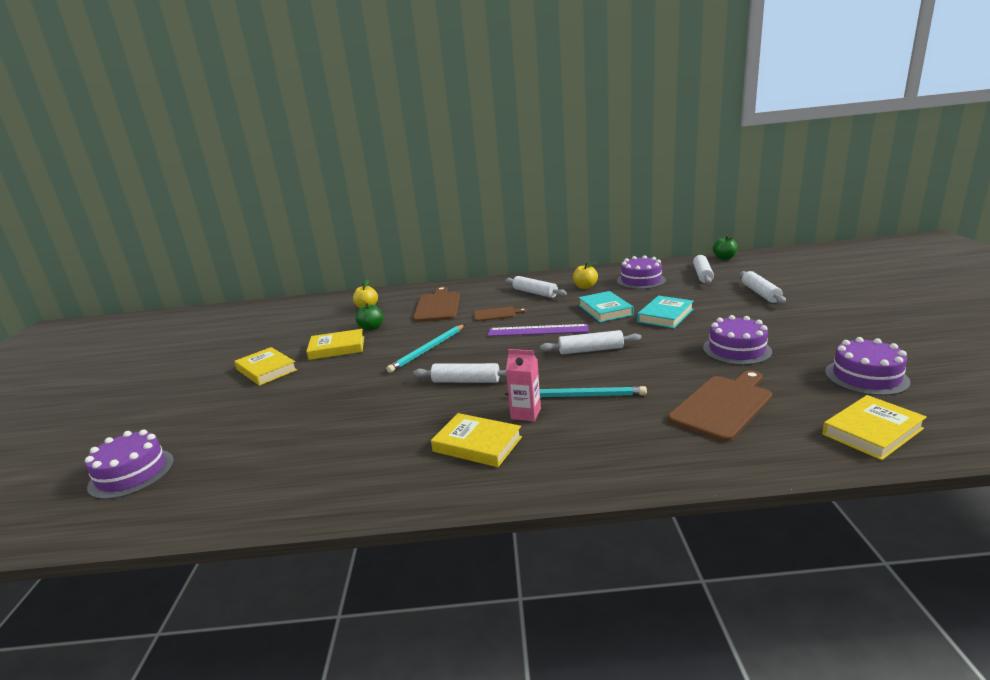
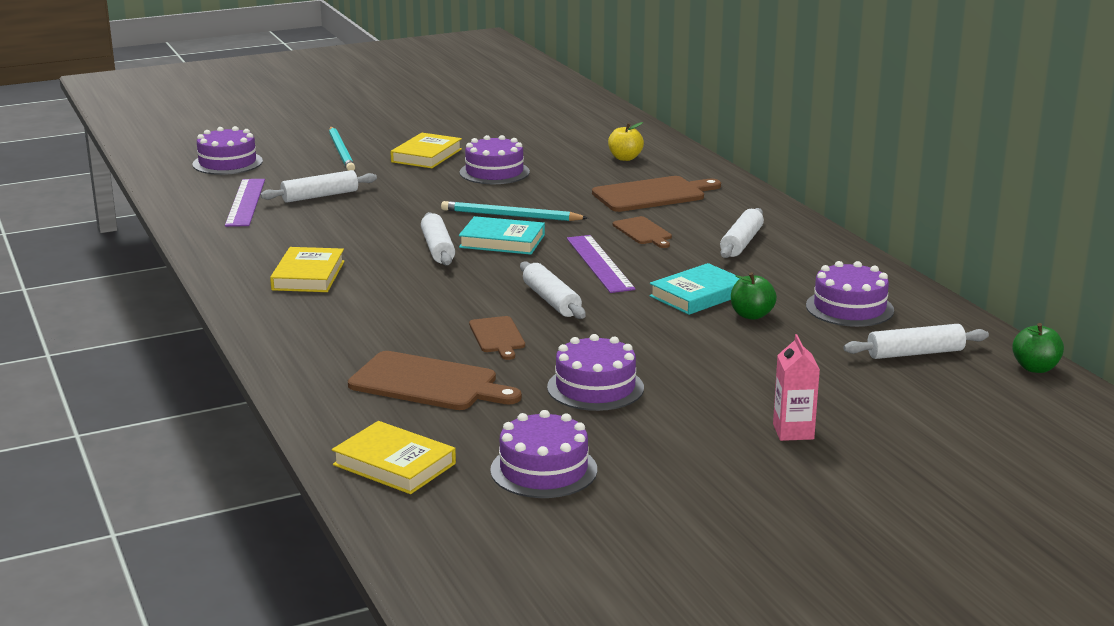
camera: 65 degrees right, 0 degrees up
yellow book [306,329,364,360] -> purple cake [459,135,530,184]
green apple [356,303,383,331] -> green apple moved to [731,272,777,320]
turquoise pencil [505,386,647,397] -> turquoise pencil moved to [329,127,355,171]
pink carton [506,349,541,421] -> pink carton moved to [773,334,820,441]
yellow apple [573,262,598,289] -> none
turquoise book [637,296,694,328] -> turquoise book moved to [459,216,545,255]
white rolling pin [740,271,786,304] -> white rolling pin moved to [260,170,377,203]
none -> purple ruler [225,179,265,227]
none -> brown cutting board [469,316,525,360]

